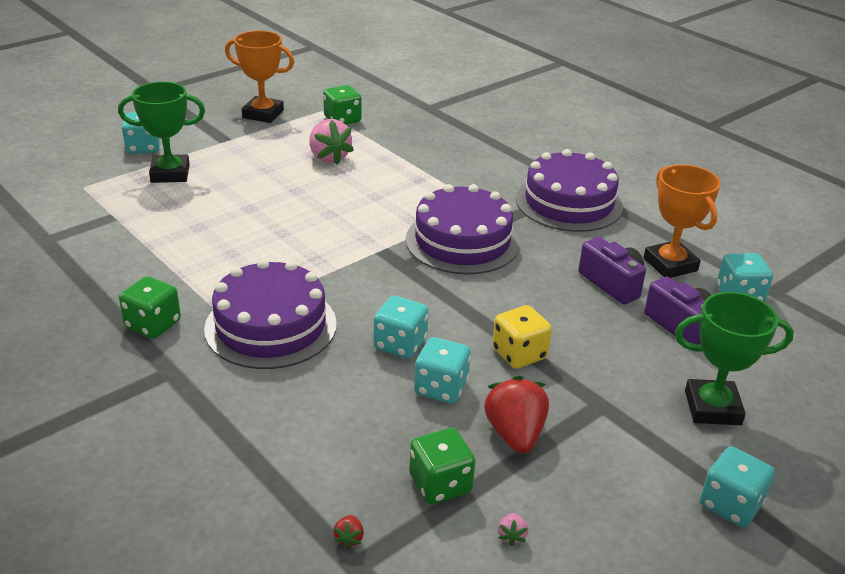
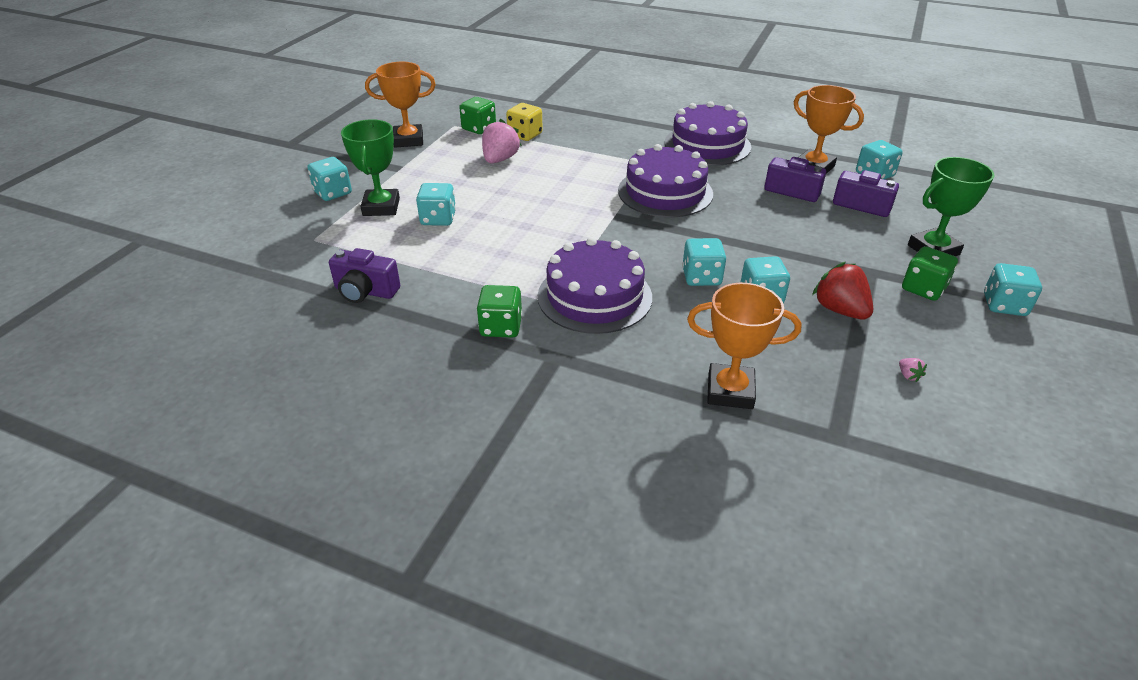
camera: 25 degrees left, 5 degrees up
green trophy [118,82,205,183] -> green trophy turned 60 degrees counterclockwise [341,119,400,216]
pink strawberry [309,119,354,165] -> pink strawberry turned 105 degrees counterclockwise [482,119,522,163]
red strawberry [333,515,364,549] -> none
green dice [409,428,475,504] -> green dice moved to [902,246,958,301]
yellow dice [492,305,552,369] -> yellow dice moved to [506,103,543,141]
none -> purple camera [329,248,400,303]
none -> turquoise dice [416,183,456,226]
none -> orange trophy [687,283,801,409]

